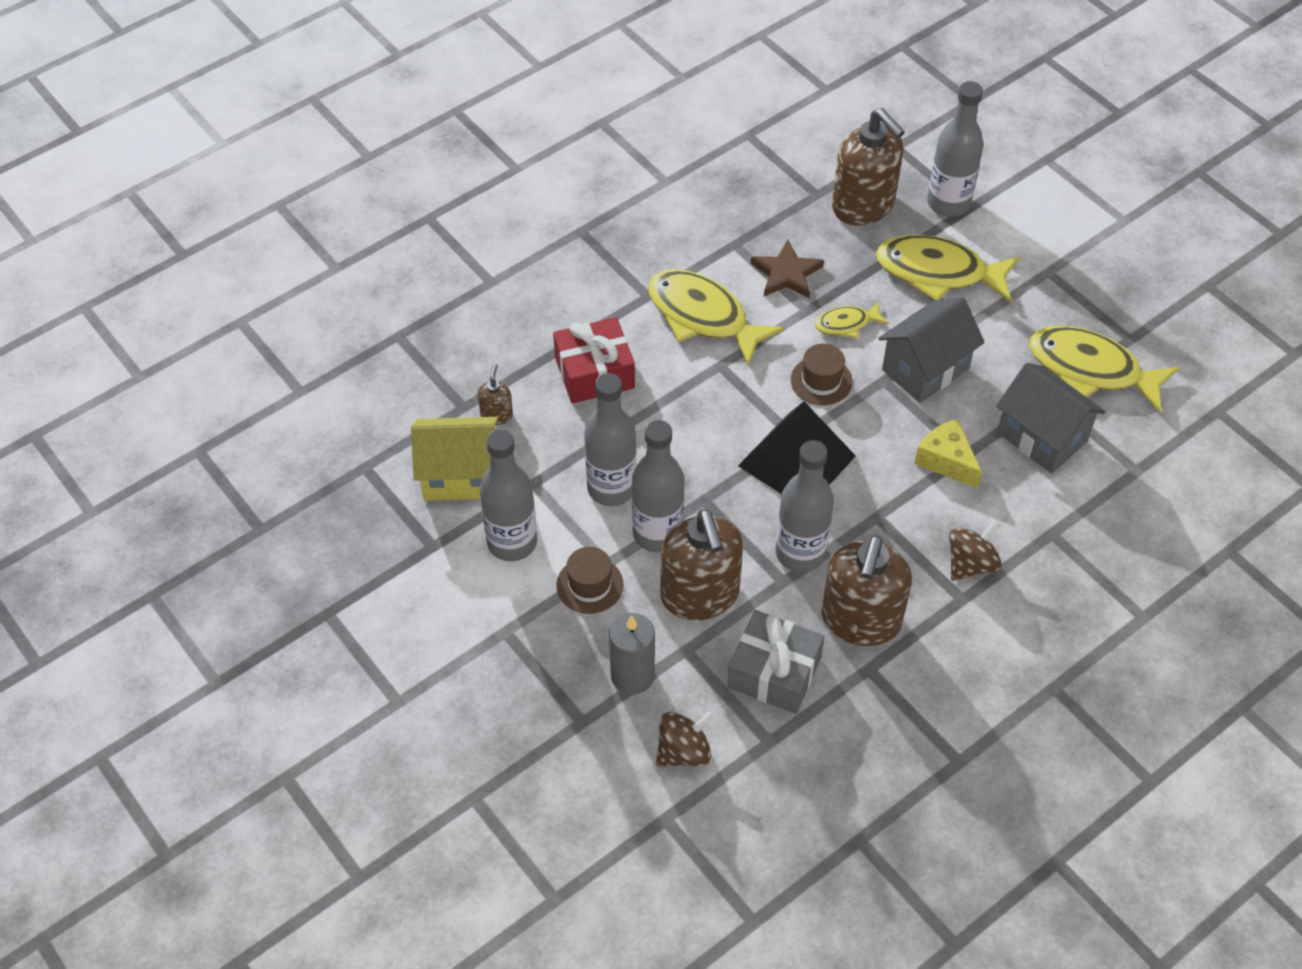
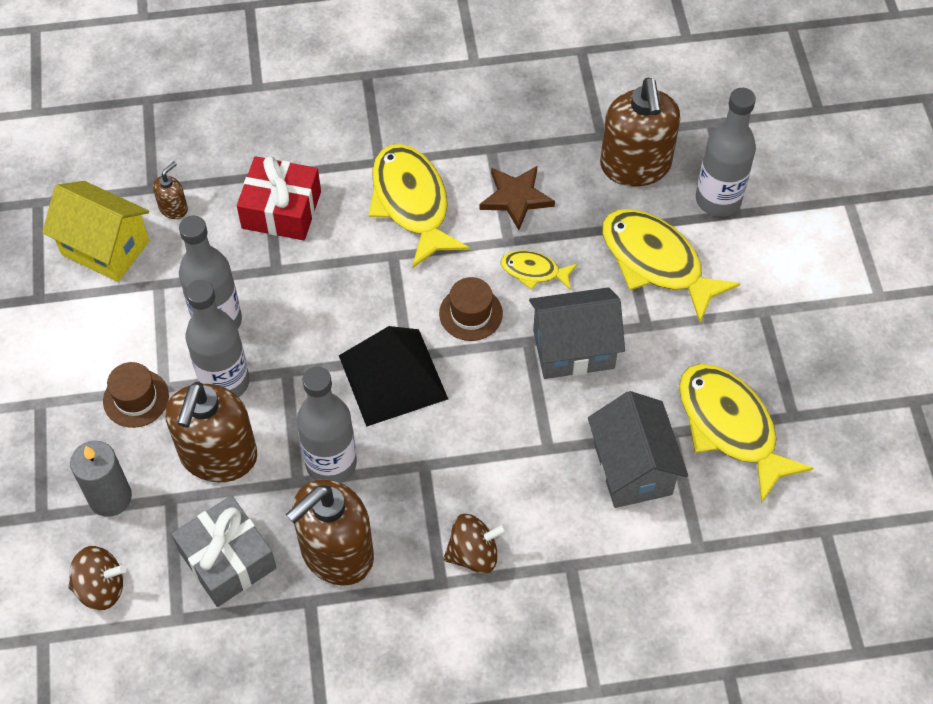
camera: 30 degrees right, 5 degrees up
grey bottle [480,429,537,561] -> none
yellow cheese [914,419,982,489] -> none

